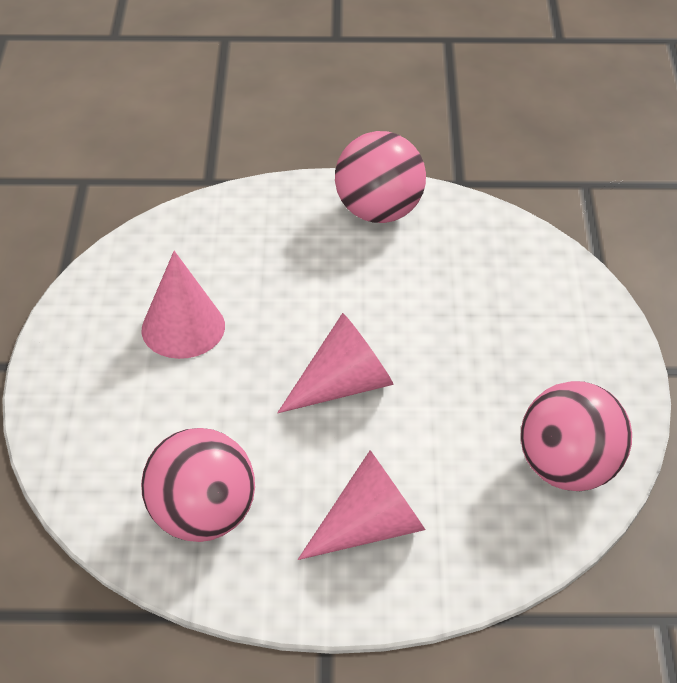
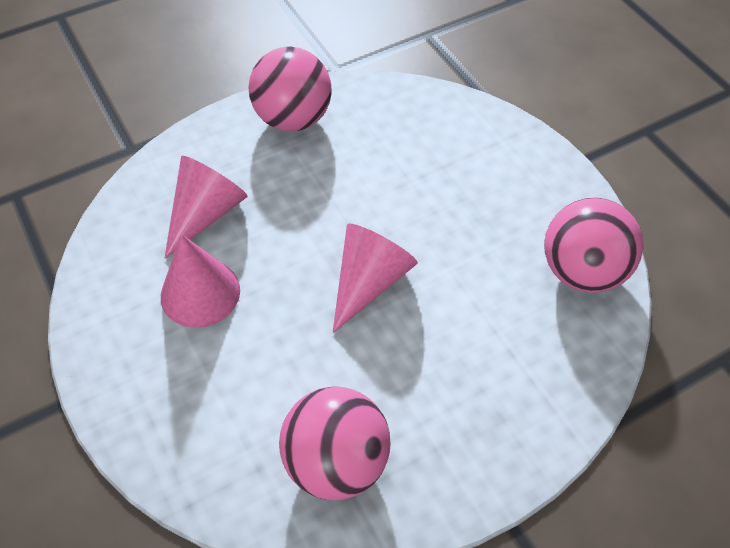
camera: 30 degrees left, 10 degrees up
pink cone [298,450,426,560] -> pink cone moved to [164,156,248,259]

